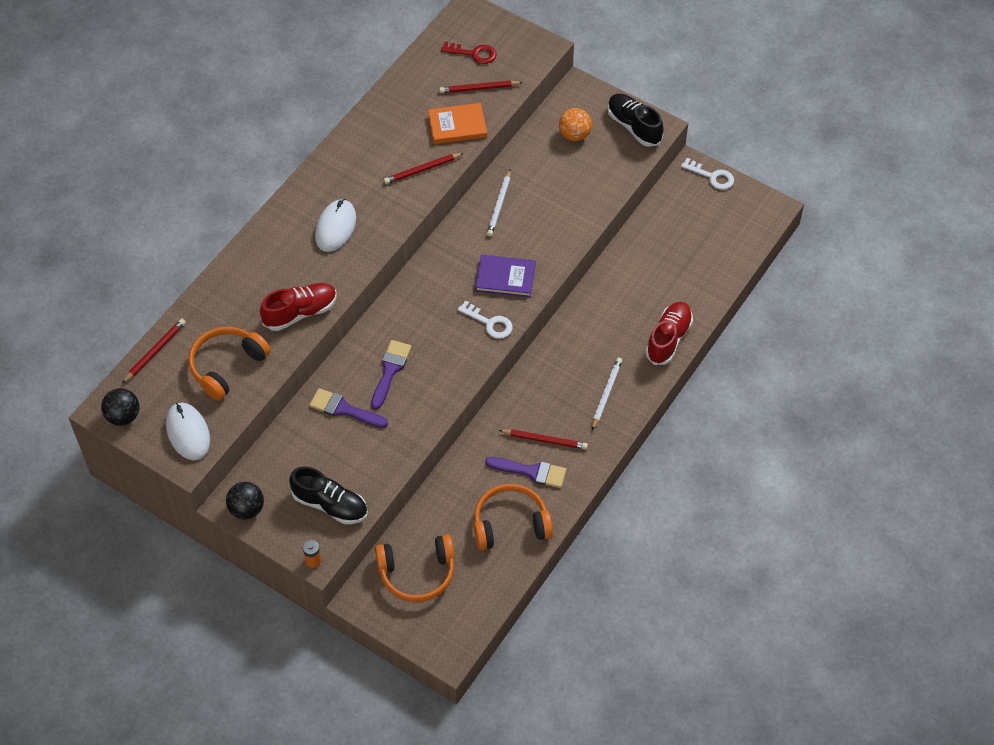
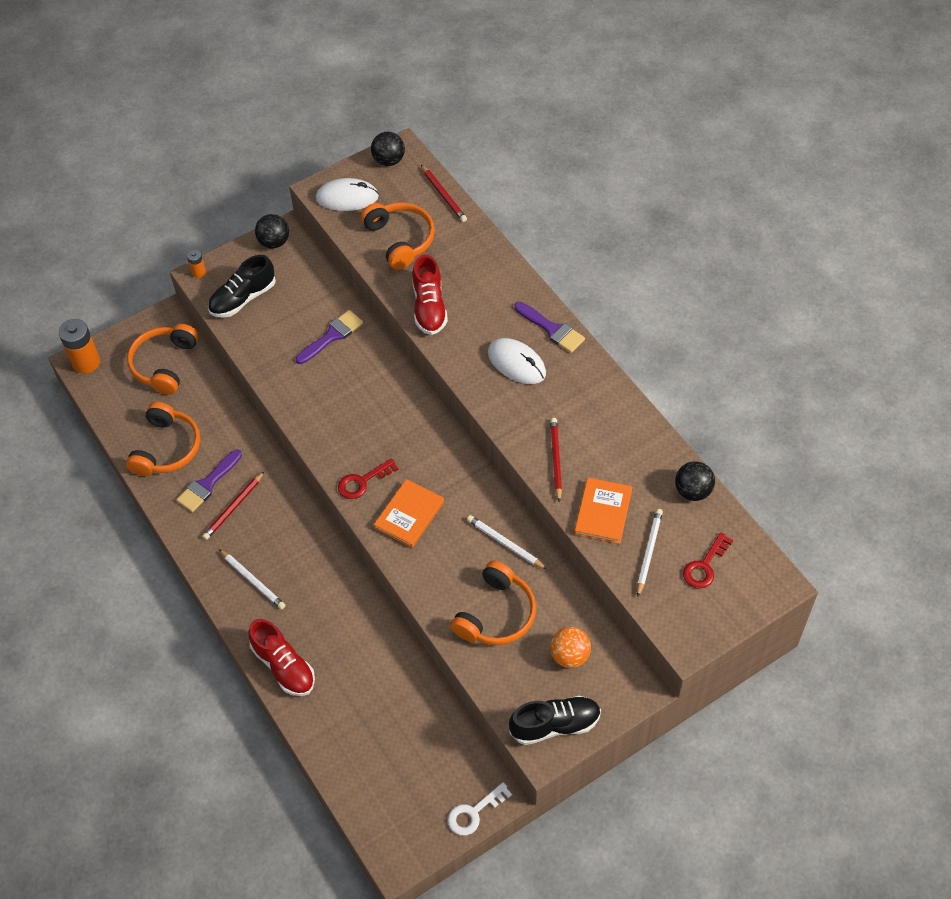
camera: 115 degrees right, 0 degrees up
purple brush [371,340,412,409] -> purple brush moved to [514,302,585,353]
red pencil [439,80,523,93] -> white pencil [637,509,663,597]
white key [458,300,513,339] -> red key [338,458,399,499]
purple book [475,255,536,297] -> orange book [374,479,444,548]
none -> orange battery [59,319,100,374]
none -> orange headphones [450,561,536,645]
none -> black ball [675,461,715,501]

